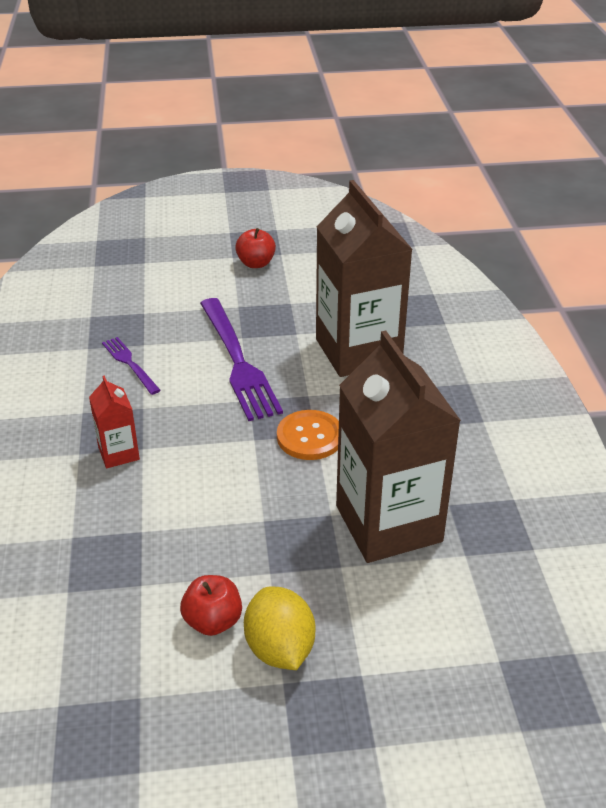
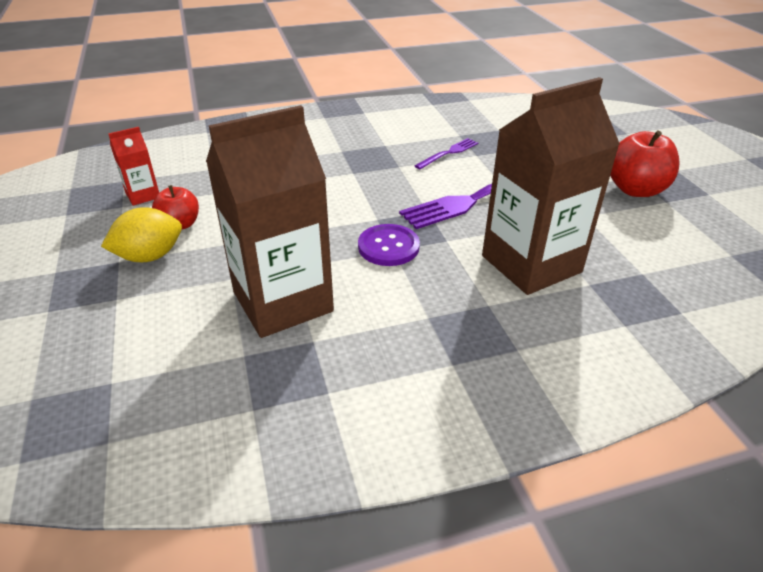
camera: 80 degrees right, 0 degrees up
red carton [89,375,140,468] -> red carton moved to [108,127,159,206]
red apple [235,228,276,268] -> red apple [610,131,679,197], size x1.61
orange button [277,410,339,460] -> purple button [358,224,420,266]

